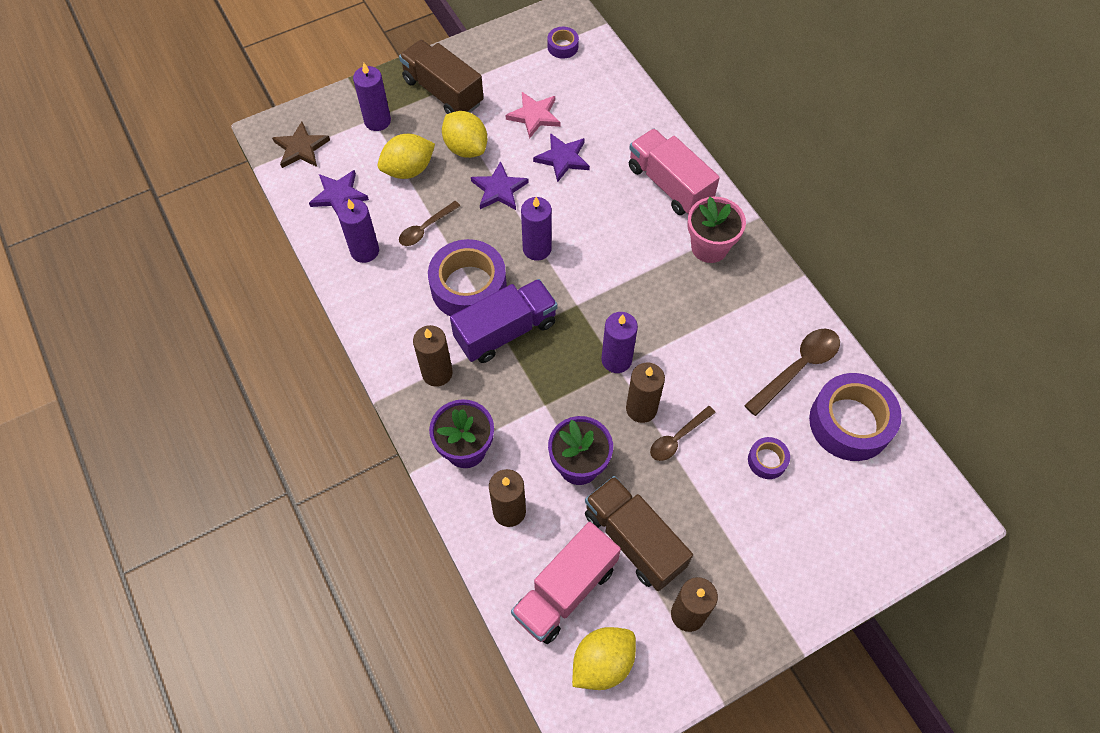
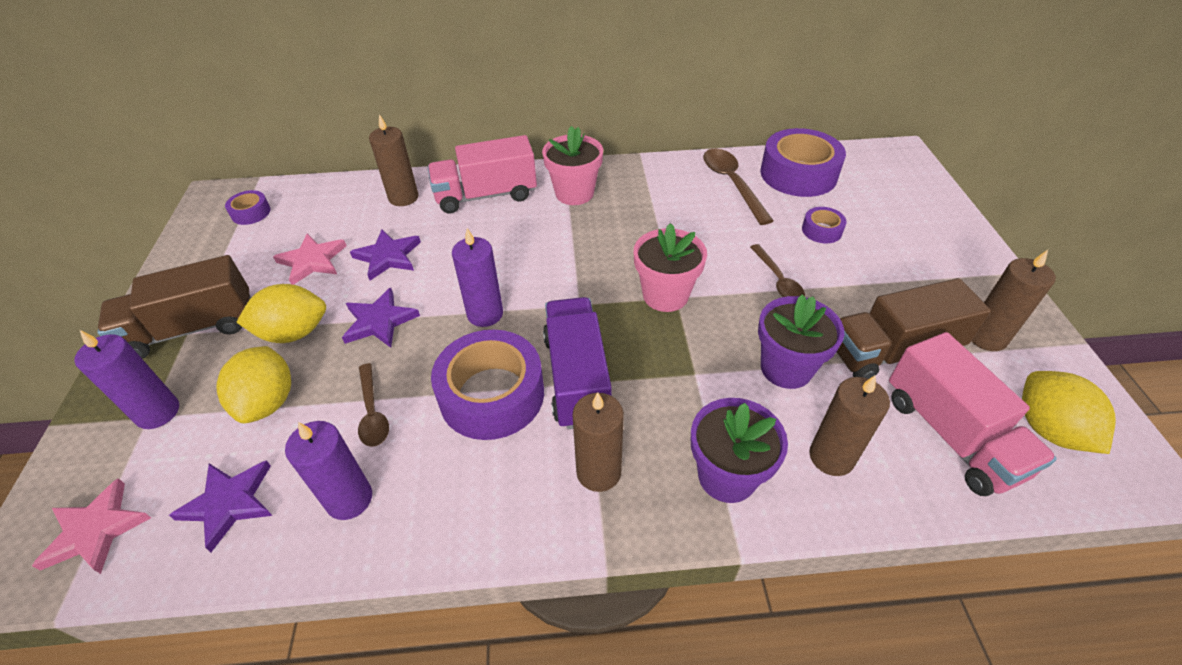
camera: 65 degrees left, 15 degrees down
brown star [272,121,330,168] -> pink star [32,478,151,574]
purple candle [602,312,638,373] -> pink flower pot [634,223,707,312]
brown candle [626,362,665,423] -> brown candle moved to [369,114,419,206]

